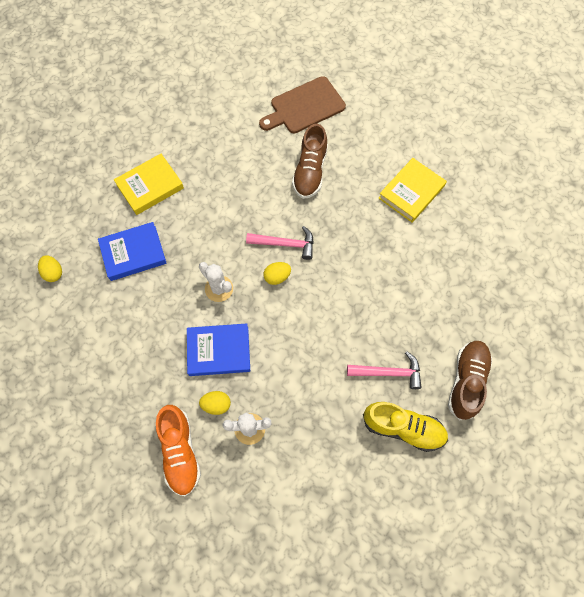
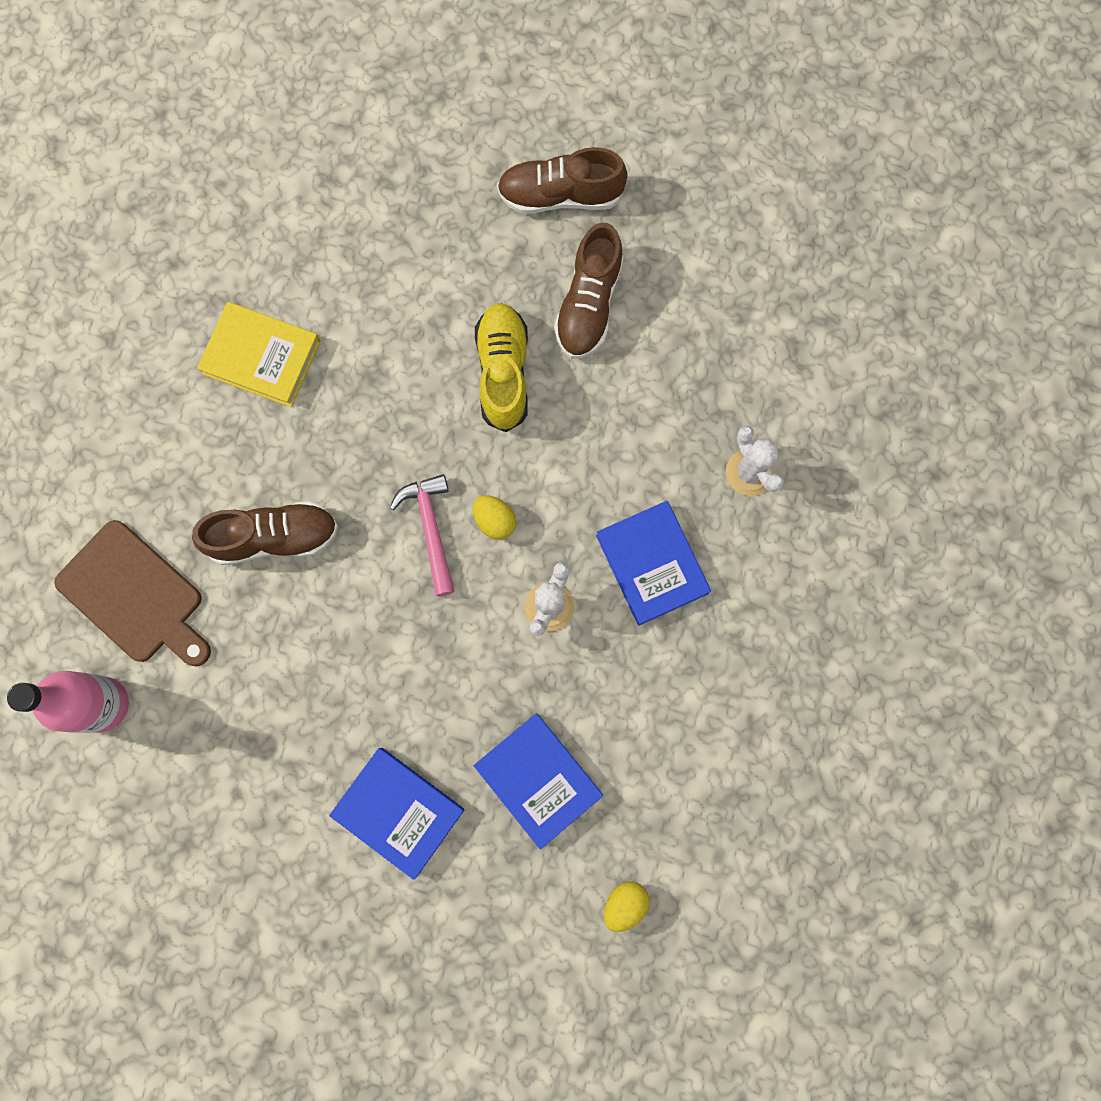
camera: 110 degrees left, 10 degrees up
yellow book [114,154,184,215] -> blue book [329,748,464,880]
orange shoe [156,405,201,496] -> none
yellow egg [199,391,231,415] -> none
pink hammer [347,351,422,389] -> brown shoe [554,223,623,359]
yellow shoe [363,402,448,452] -> yellow shoe moved to [475,303,528,432]
none -> pink bottle [7,671,129,733]

